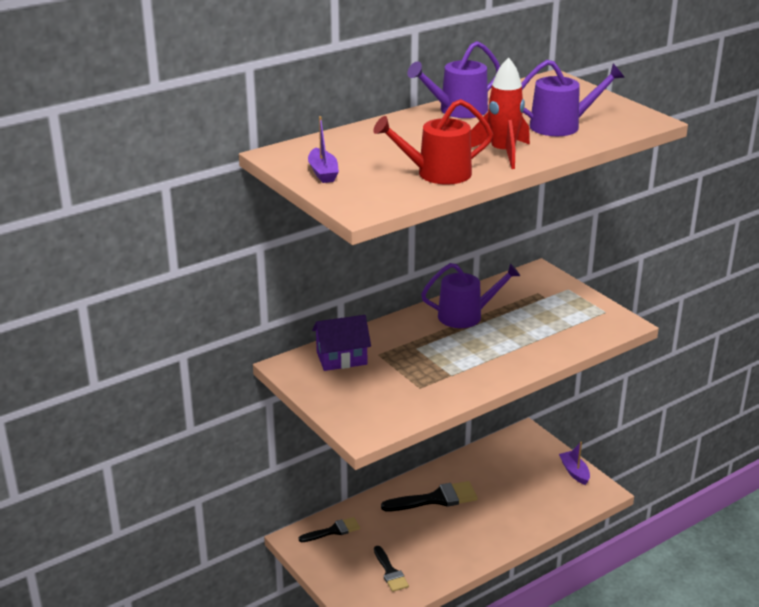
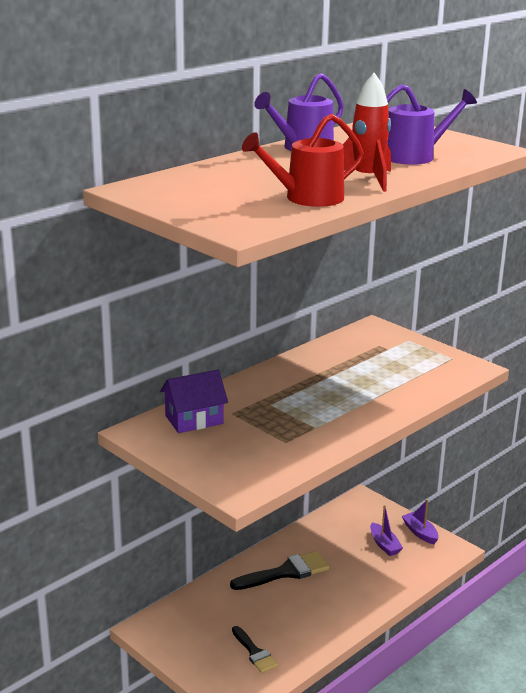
camera: 10 degrees left, 5 degrees down
black brush [299,517,360,542] -> none
purple boat [308,116,339,183] -> purple boat moved to [370,505,403,556]
purple watering can [421,263,520,328] -> none

